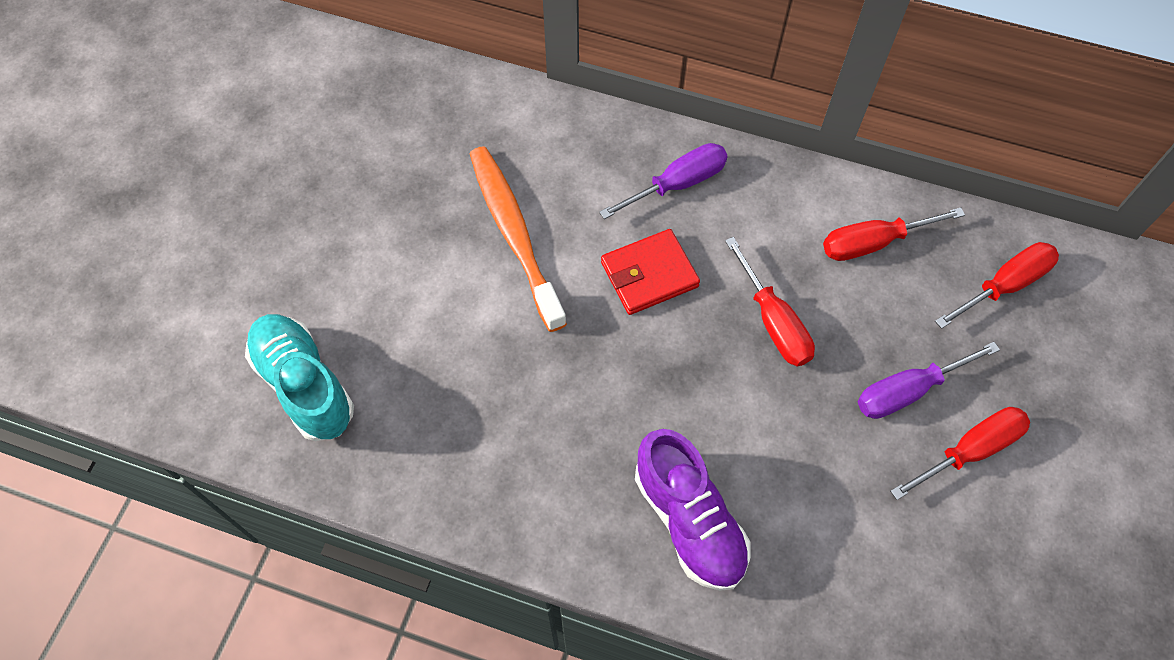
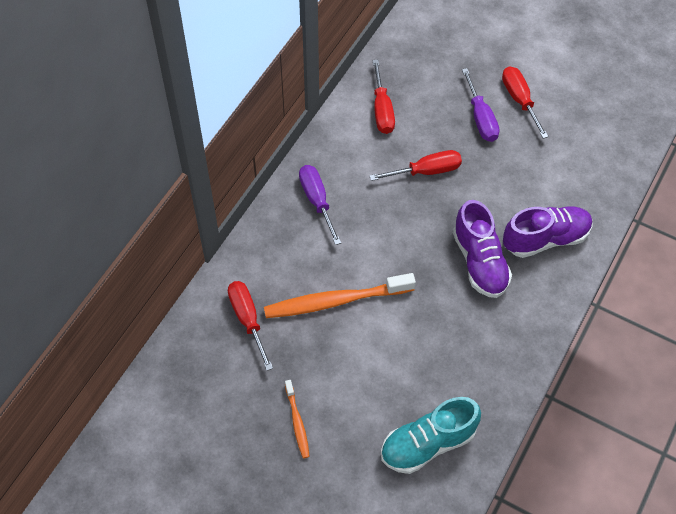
camera: 80 degrees left, 5 degrees down
red wallet [601,229,700,315] -> none
red screwdriver [935,242,1059,329] -> red screwdriver moved to [228,281,273,371]
none -> orange toothbrush [285,380,310,459]
none -> purple shoe [453,200,512,298]

